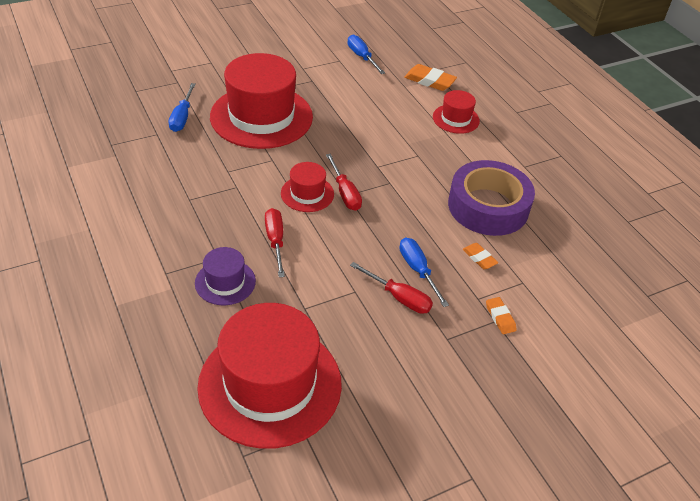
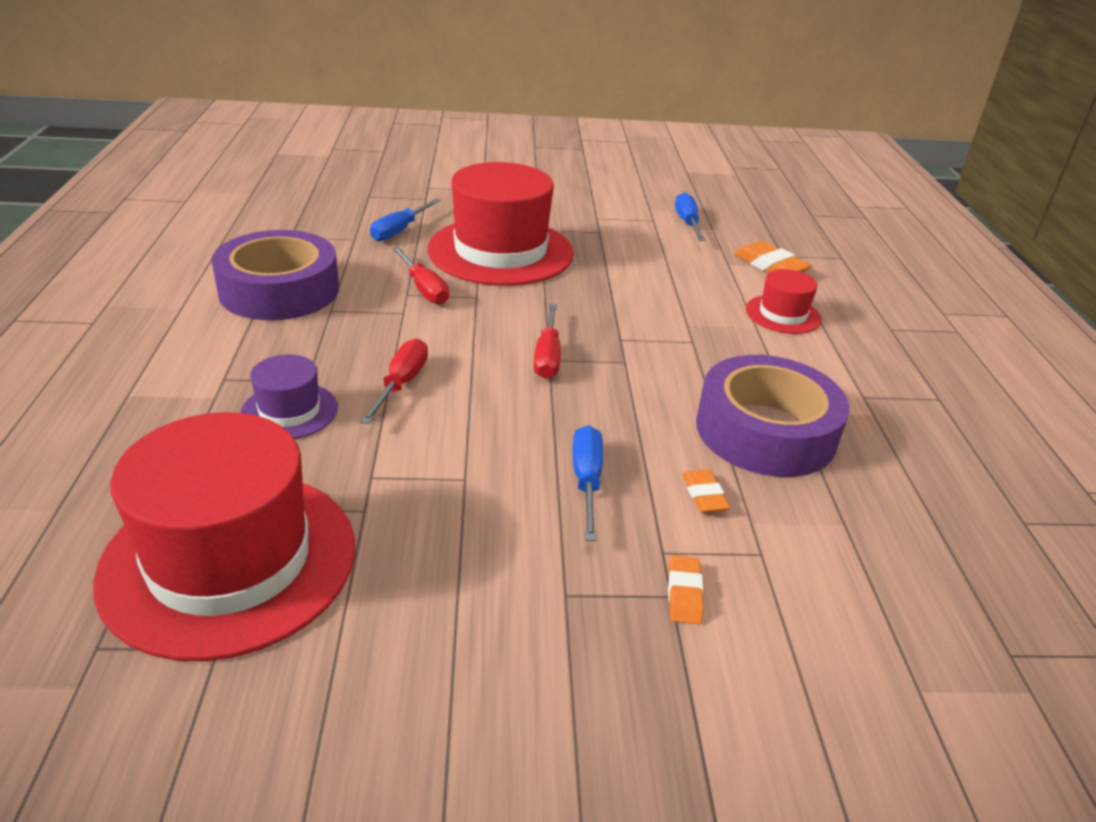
camera: 25 degrees right, 10 degrees down
red hat [281,162,334,212] -> none
red screwdriver [350,262,433,314] -> red screwdriver moved to [392,247,449,305]
none -> purple tape [211,230,339,320]

